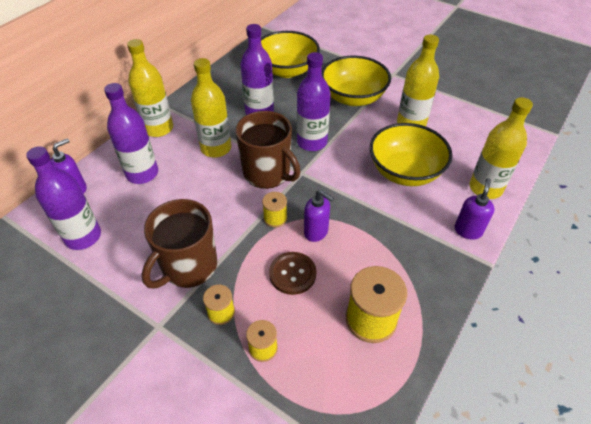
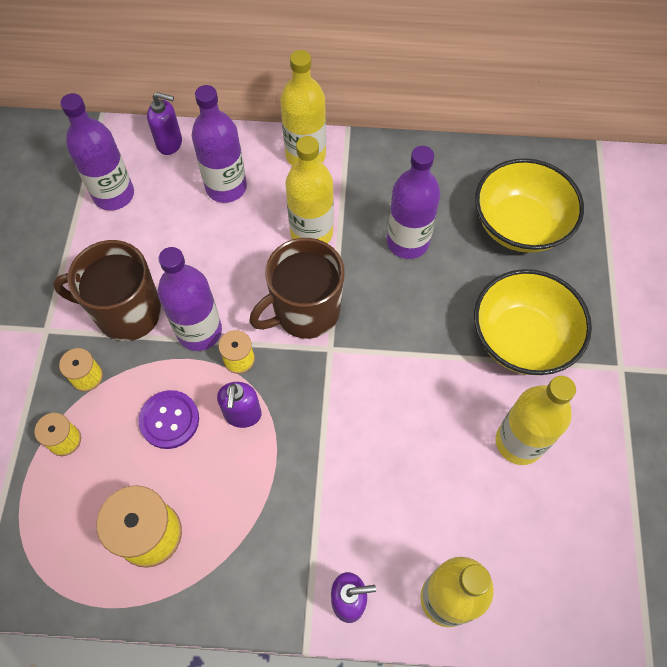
camera: 60 degrees right, 15 degrees up
brown mug [235,111,301,189] -> brown mug turned 45 degrees clockwise [249,238,345,339]
brown button [269,252,316,295] -> purple button [138,390,199,449]
purple bottle [297,52,331,151] -> purple bottle moved to [158,247,222,351]
yellow bowl [370,123,452,186] -> none

